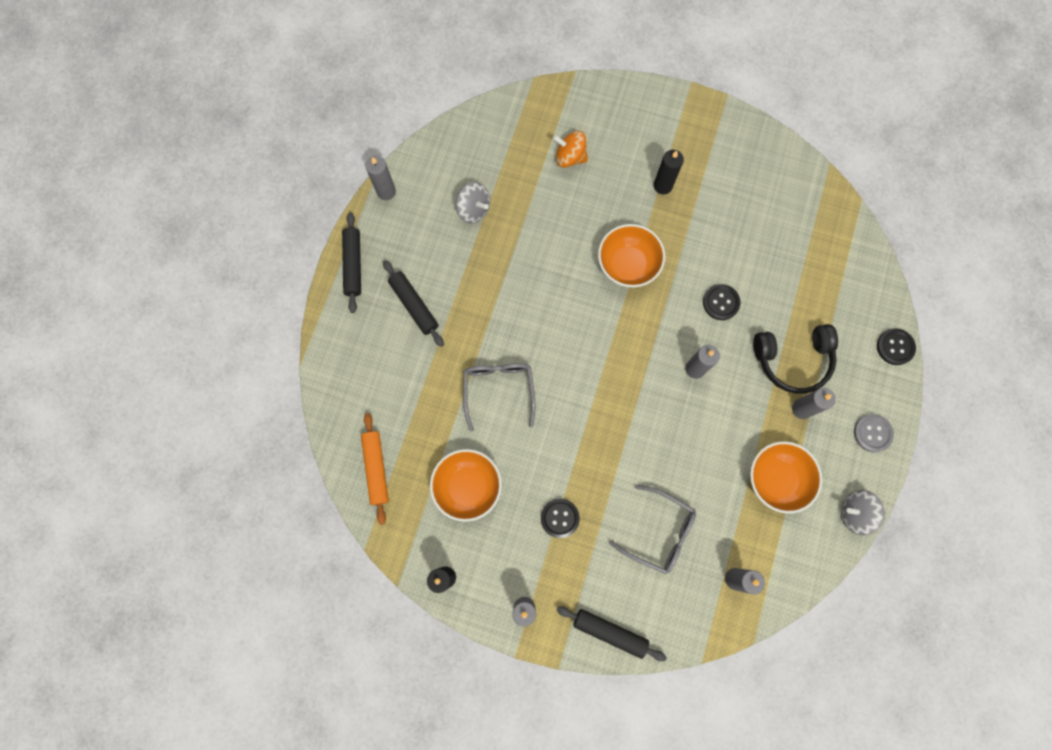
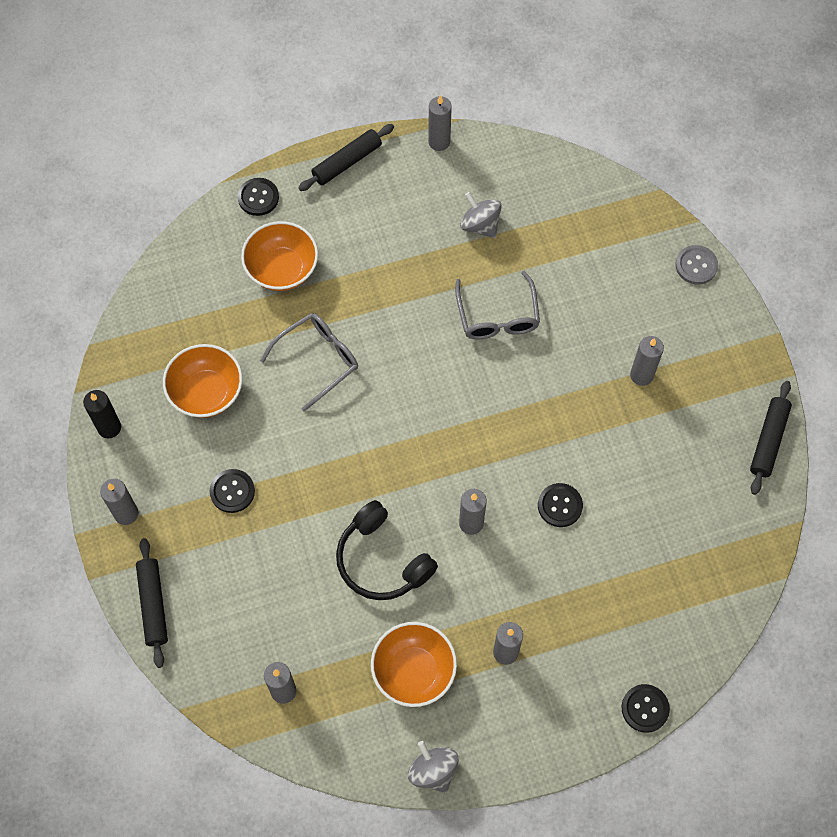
camera: 55 degrees right, 10 degrees down
orange rolling pin [361,413,389,525] -> none
black rolling pin [383,260,444,347] -> black rolling pin moved to [750,381,792,495]
grey spinning top [456,182,490,223] -> grey spinning top turned 135 degrees clockwise [460,192,502,238]
orange spinning top [553,131,588,168] -> none
orange bowl [598,224,665,287] -> orange bowl moved to [241,221,318,291]
grey glasses [609,485,696,574] -> grey glasses moved to [455,271,540,340]
black candle [654,150,684,195] -> grey candle [630,336,664,386]
black headphones [753,324,838,394] -> black headphones moved to [336,500,438,600]
grey button [854,414,894,452] -> grey button moved to [675,245,718,284]
none -> black button [237,178,279,216]

